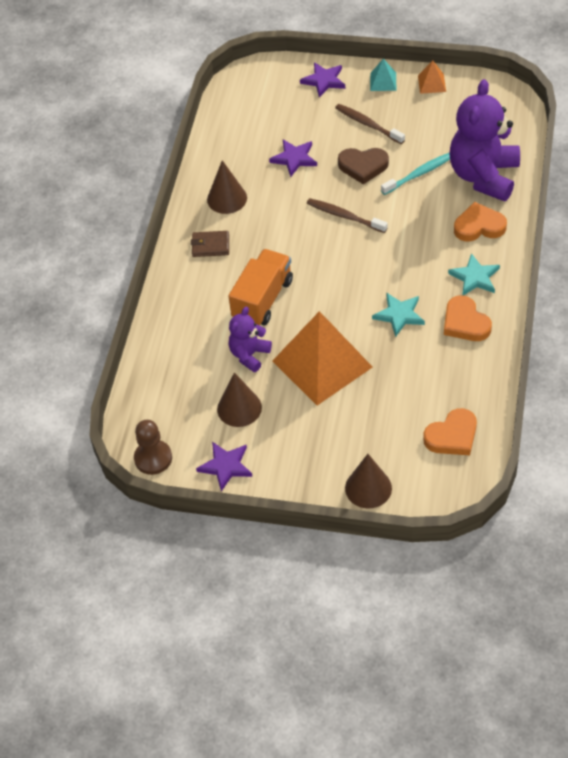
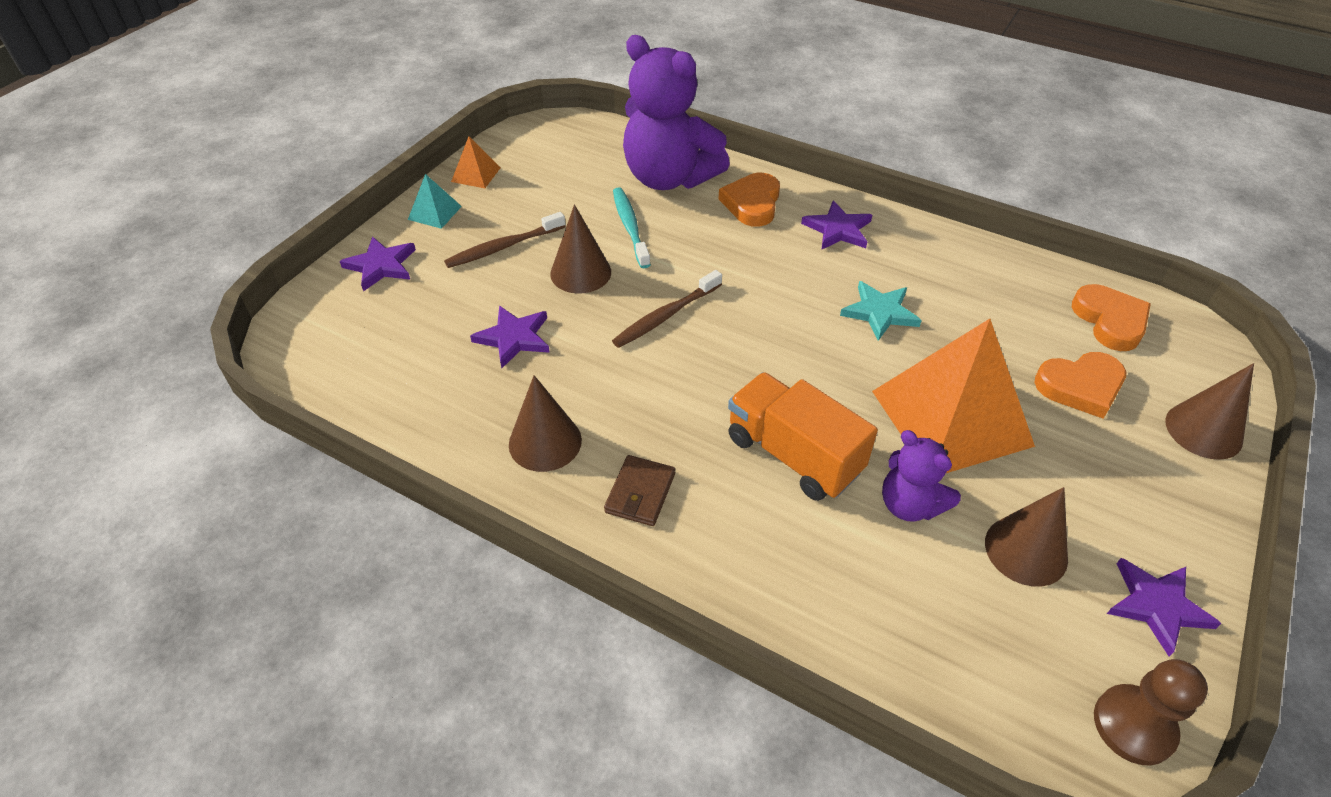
camera: 75 degrees left, 5 degrees down
brown heart [338,148,389,184] -> brown cone [550,204,611,294]
orange heart [444,295,492,341] -> orange heart moved to [1035,352,1126,419]
turquoise star [448,253,500,295] -> purple star [801,201,872,249]

